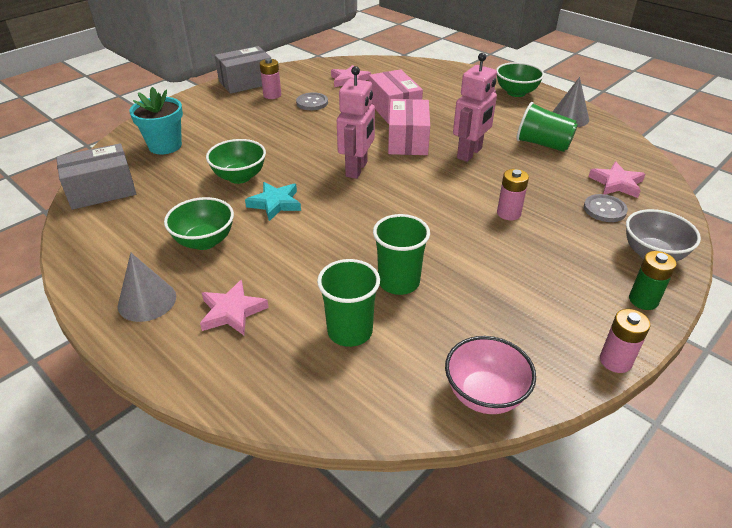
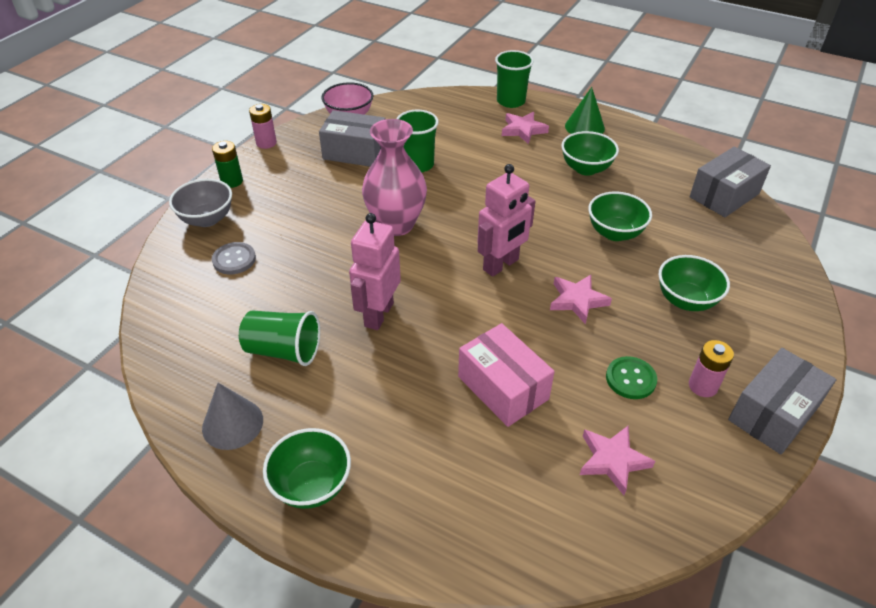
camera: 165 degrees right, 5 degrees up
grey cone [118,253,176,322] -> green cone [565,87,605,134]
turquoise flower pot [129,87,183,154] -> none
turquoise star [245,182,301,221] -> none
grey button [296,92,328,110] -> green button [606,356,657,399]
green cup [317,259,380,347] -> green cup moved to [495,50,534,108]
pink robot [337,66,375,179] -> pink robot turned 135 degrees counterclockwise [477,164,535,277]
pink box [388,99,430,155] -> none
pink battery [497,169,529,220] -> none
pink star [589,161,645,198] -> pink star moved to [550,275,612,325]
none -> grey box [319,110,386,166]
none -> pink vase [362,119,427,236]
none -> green bowl [659,255,730,311]

